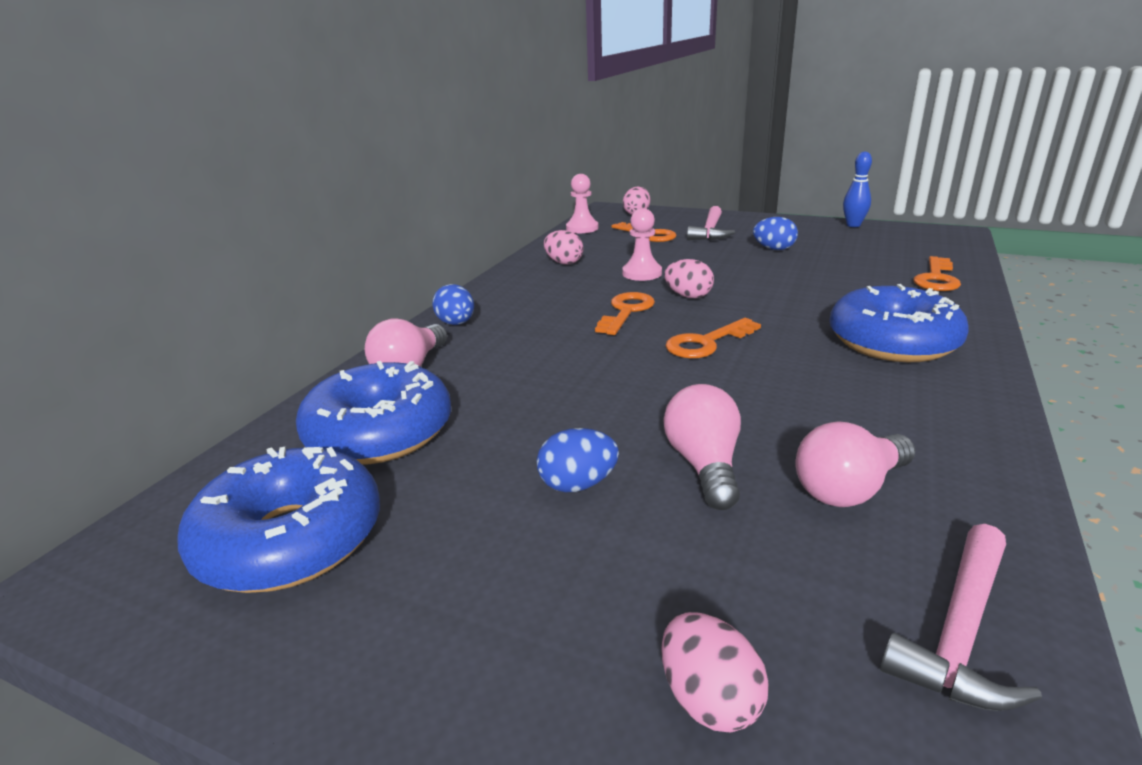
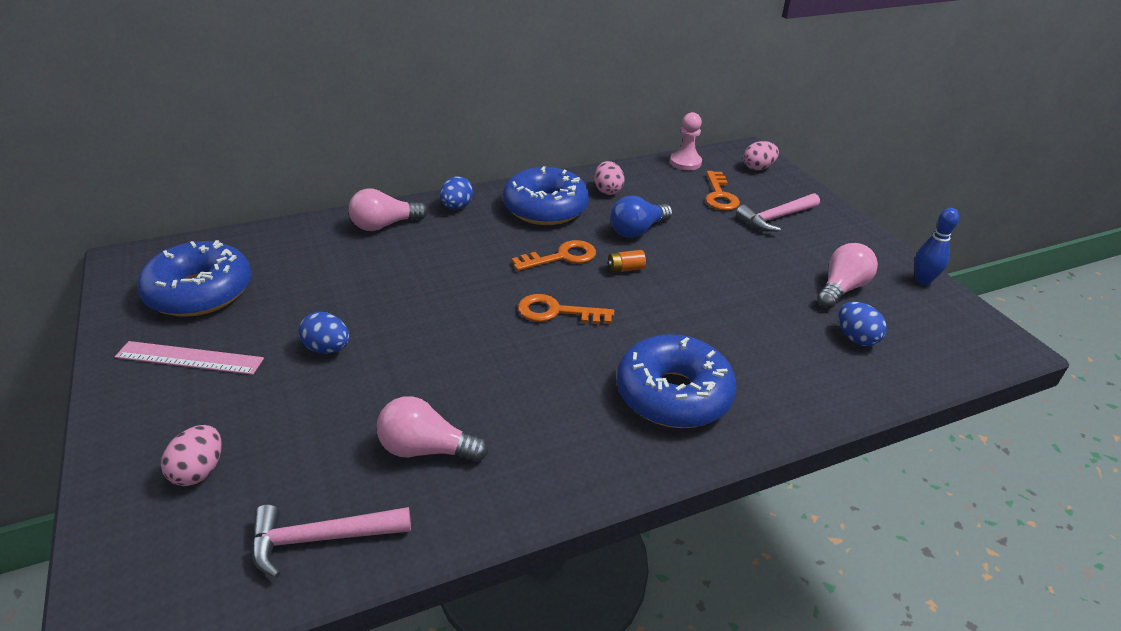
camera: 40 degrees right, 10 degrees up
blue donut [296,361,451,465] -> blue donut moved to [503,166,589,225]
pink pawn [622,208,662,281] -> blue light bulb [610,195,673,238]
pink light bulb [663,384,741,510] -> pink light bulb moved to [817,243,878,308]
pink egg [664,259,714,298] -> orange battery [607,250,646,273]
blue egg [753,217,798,250] -> blue egg moved to [838,302,887,346]
orange key [913,256,961,291] -> none
none -> pink ruler [115,341,264,375]

